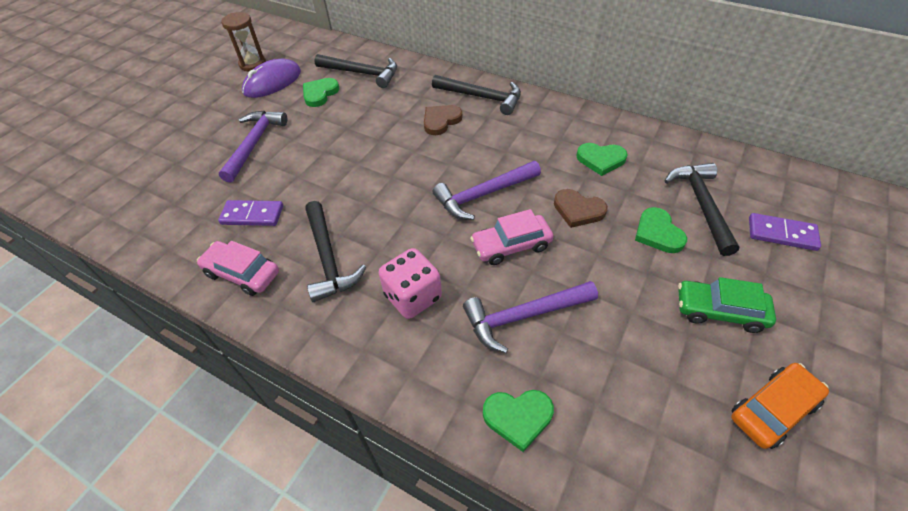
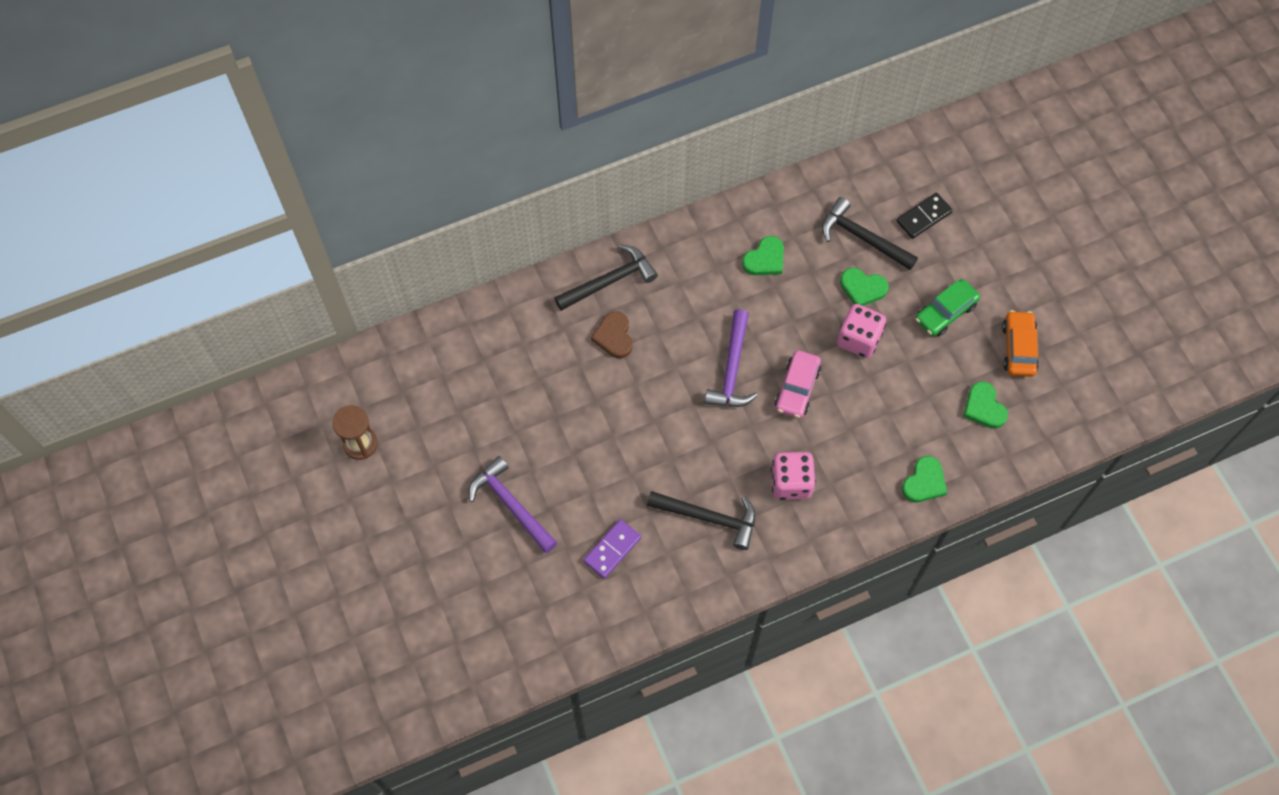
camera: 55 degrees left, 15 degrees up
pink car [197,241,279,296] -> none
purple mouse [242,59,301,98] -> none
green heart [303,78,339,107] -> green heart moved to [963,381,1008,429]
black hammer [315,54,397,88] -> none
purple hammer [463,281,598,353] -> none
brown heart [554,189,608,228] -> none
purple domino [749,213,821,251] -> black domino [896,193,953,239]
none -> pink dice [837,304,886,358]

